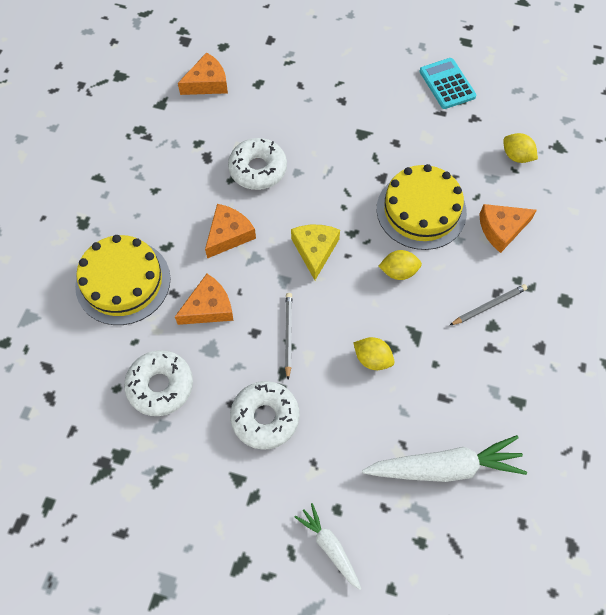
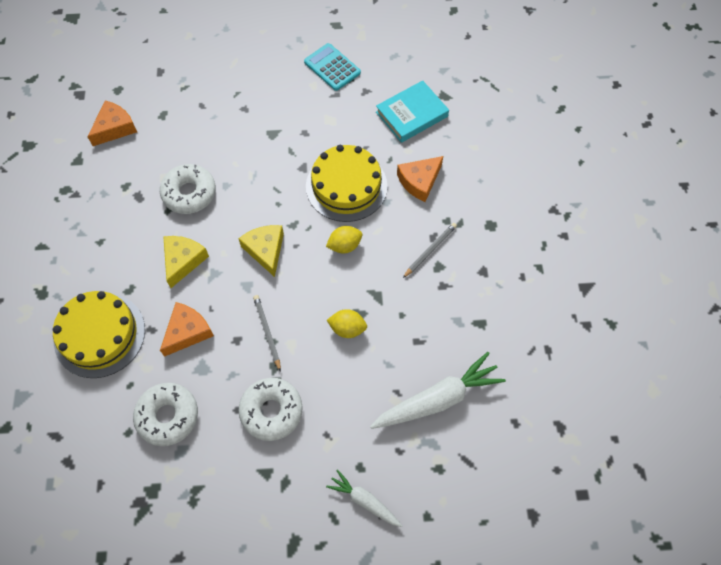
camera: 20 degrees left, 0 degrees up
orange cheese [205,204,256,258] -> yellow cheese [163,236,209,288]
yellow lemon [503,133,538,163] -> turquoise book [376,80,449,143]

